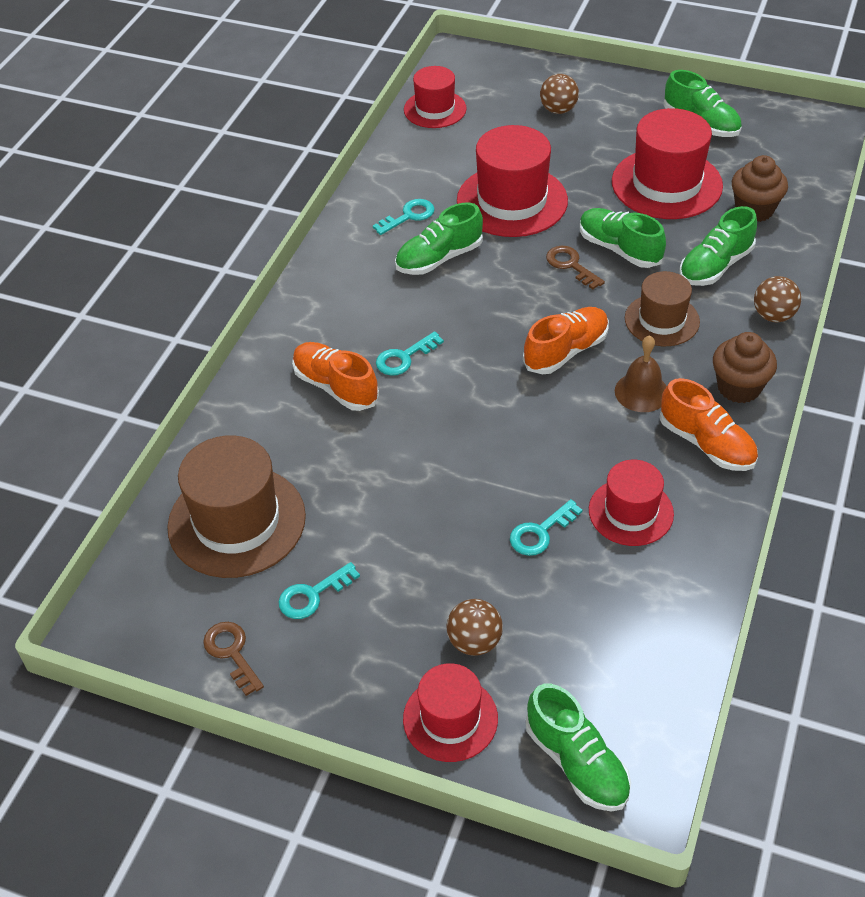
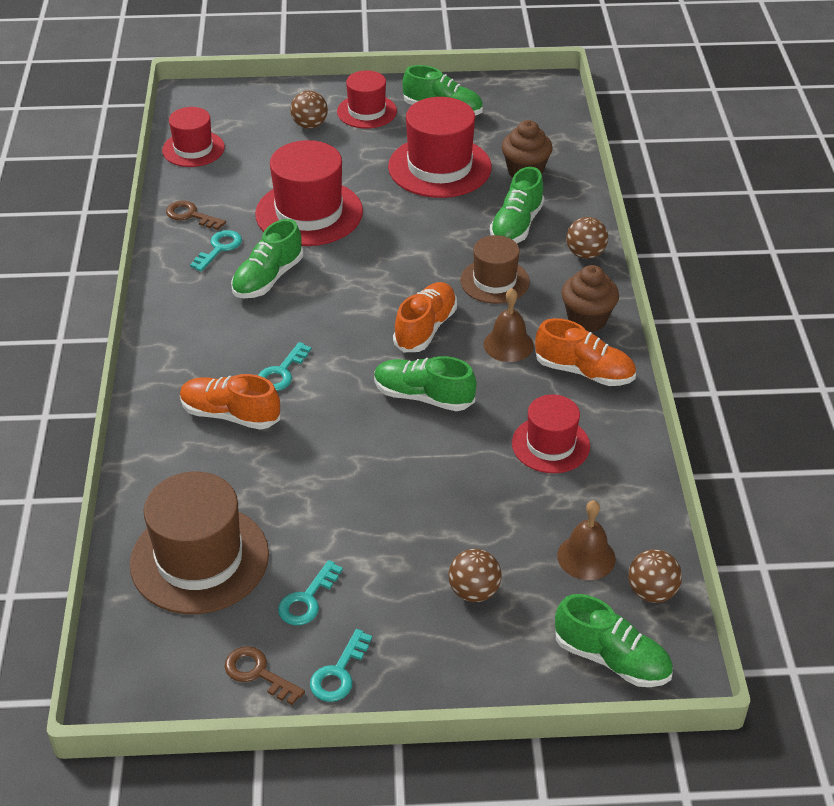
camera: 25 degrees left, 5 degrees down
red hat [403,663,498,762] -> red hat moved to [337,70,397,128]
turquoise key [510,499,583,556] -> turquoise key moved to [310,629,372,702]
brown key [546,246,605,289] -> brown key moved to [166,201,226,230]
green shoe [580,208,666,268] -> green shoe moved to [374,356,476,411]
none -> brown bell [557,500,616,580]
none -> brown ball [628,549,682,603]

